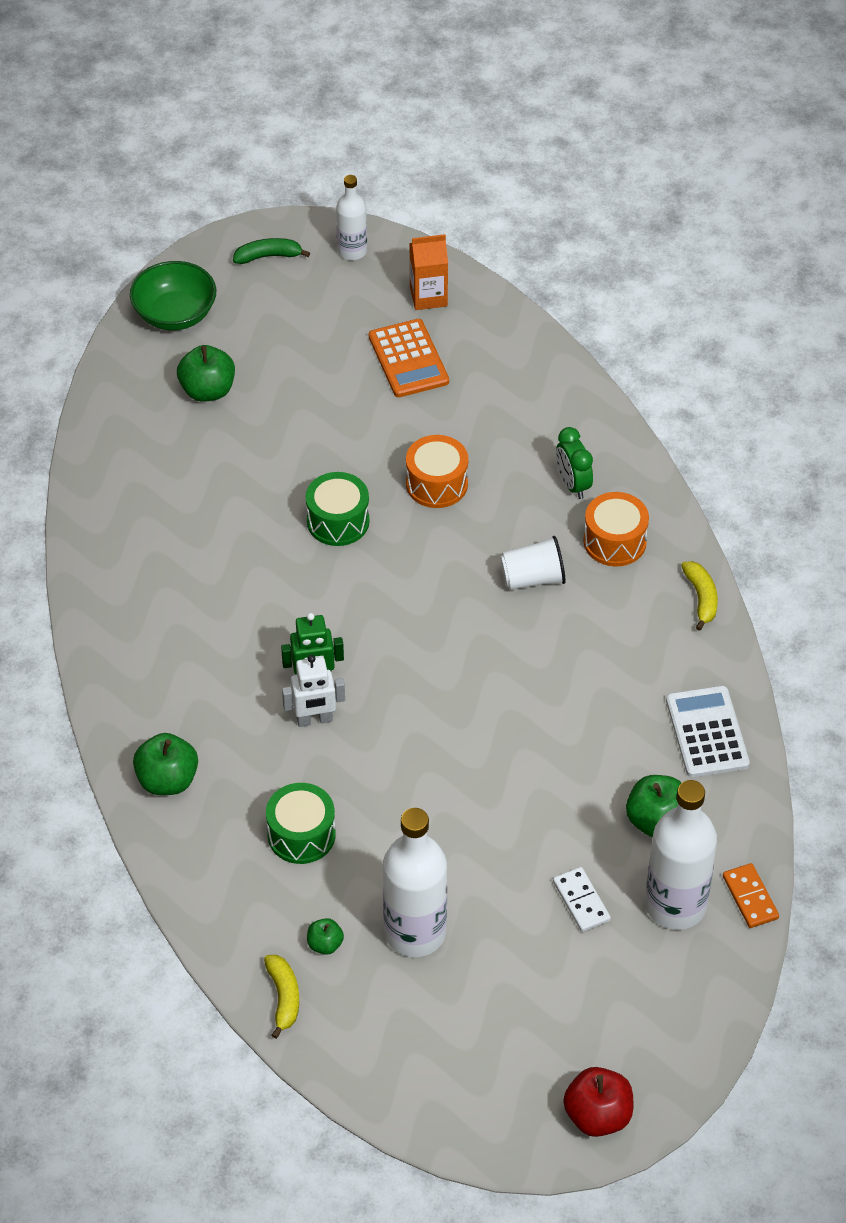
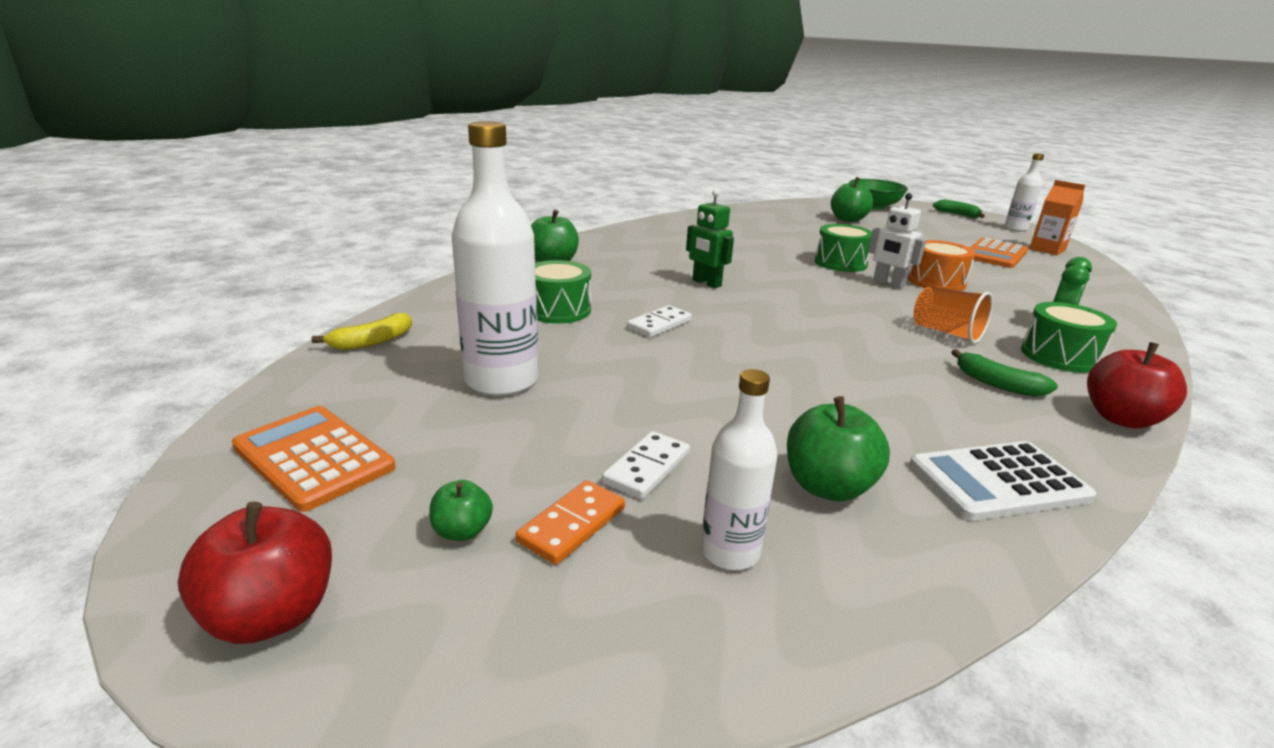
camera: 55 degrees right, 25 degrees down
white robot [282,655,345,727] -> white robot moved to [868,193,926,289]
green apple [307,918,344,955] -> green apple moved to [429,480,493,541]
white cup [500,536,566,590] -> orange cup [914,287,993,344]
orange drum [583,492,649,566] -> green drum [1021,302,1117,373]
white bottle [645,780,717,930] -> white bottle [701,369,777,570], size x0.57
white calculator [666,686,750,777] -> white calculator turned 150 degrees counterclockwise [910,441,1096,521]
yellow banana [681,561,718,631] -> red apple [1087,342,1187,429]
orange domino [723,863,779,928] -> orange domino moved to [516,480,625,565]
none -> orange calculator [232,406,395,512]
none -> white domino [627,305,692,337]
none -> green banana [951,349,1058,397]

